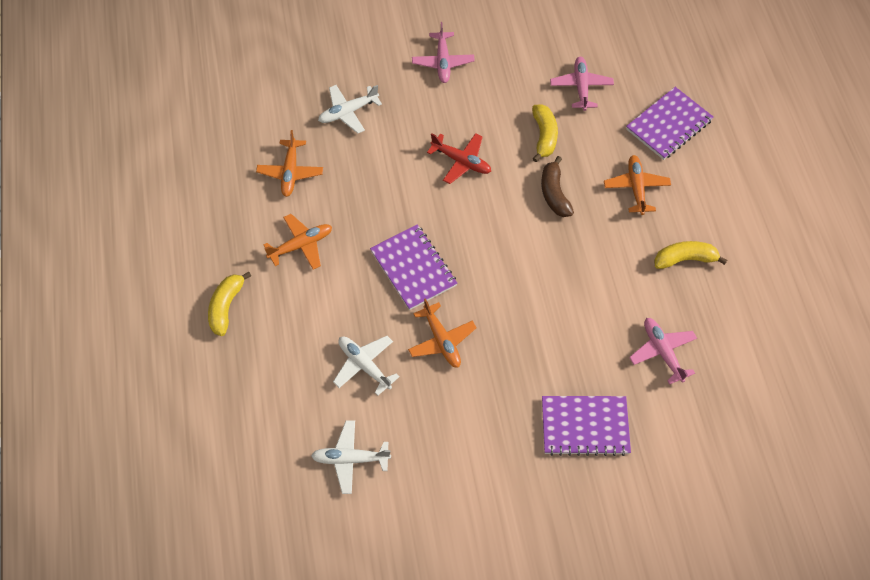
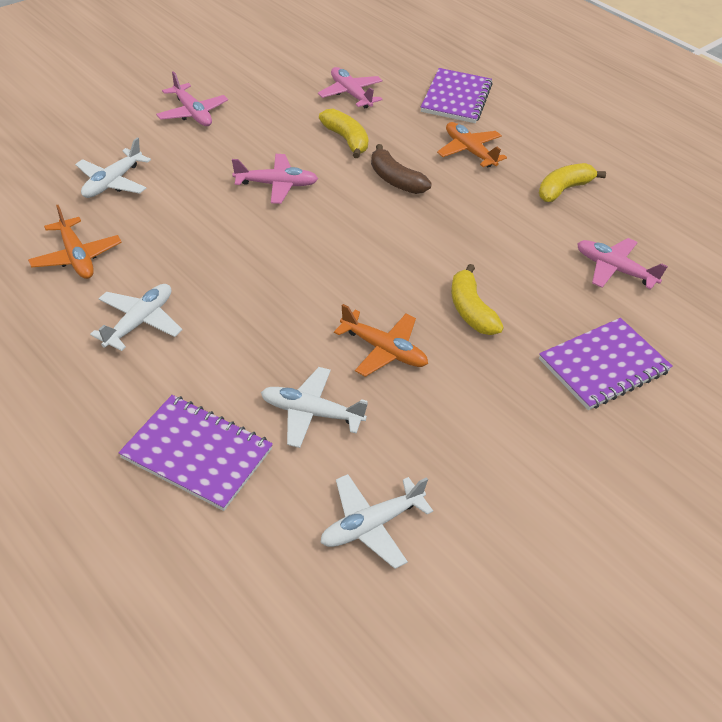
camera: 35 degrees left, 15 degrees down
yellow banana [208,271,251,336] -> yellow banana moved to [451,264,504,335]
orange plane [263,214,332,270] -> white plane [90,284,182,351]
purple notebook [370,224,457,310] -> purple notebook moved to [119,395,273,511]
red plane [427,133,491,184] -> pink plane [232,154,318,204]

